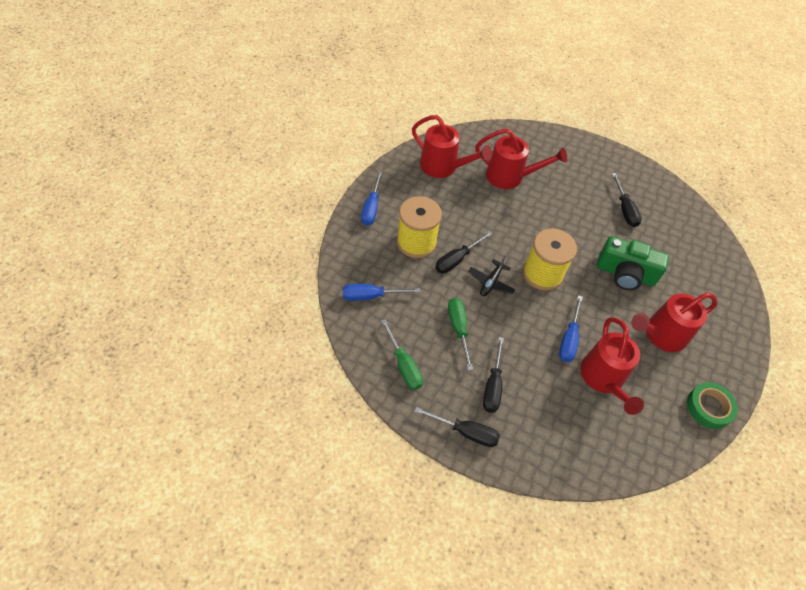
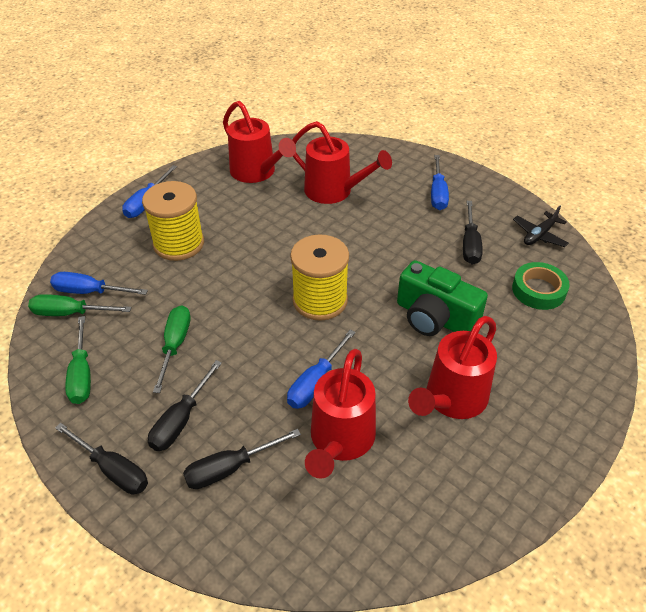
camera: 20 degrees right, 10 degrees down
black screwdriver [435,232,492,274] -> black screwdriver moved to [183,429,301,489]
black plane [468,256,515,296] -> black plane moved to [513,206,569,247]
red watering can [631,293,718,352] -> red watering can turned 45 degrees counterclockwise [408,316,497,419]
green tape [687,382,738,429] -> green tape moved to [512,262,570,310]
none -> green screwdriver [28,294,132,316]
none -> blue screwdriver [431,155,449,210]

